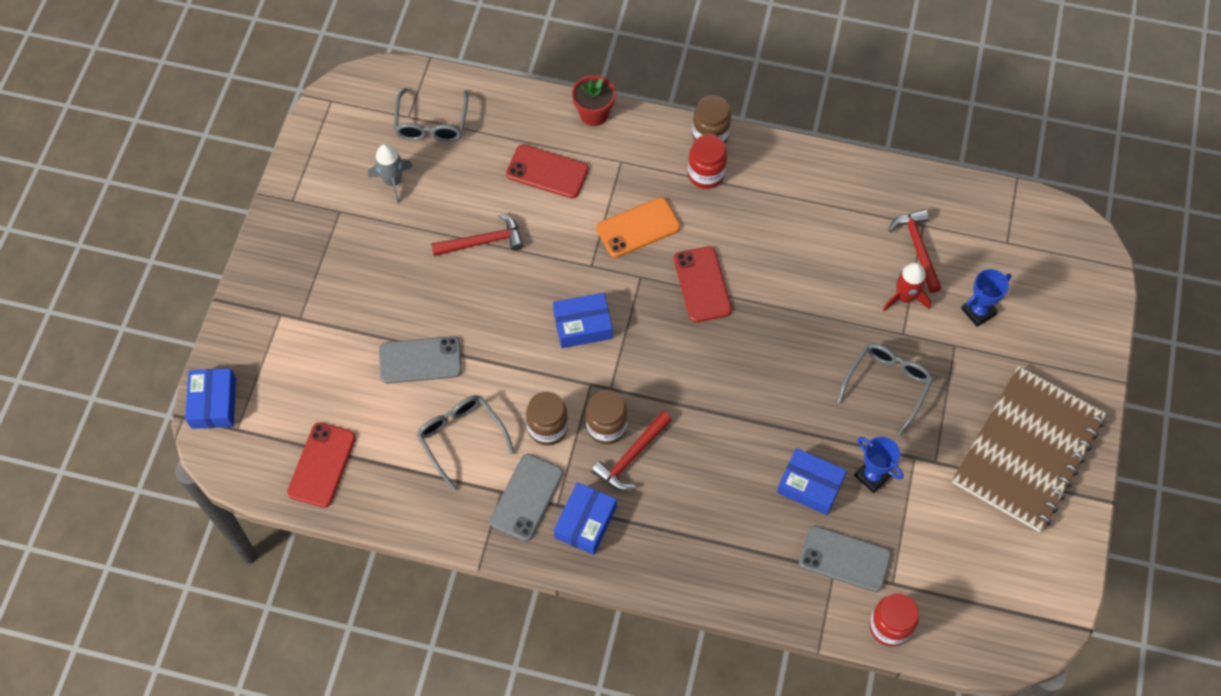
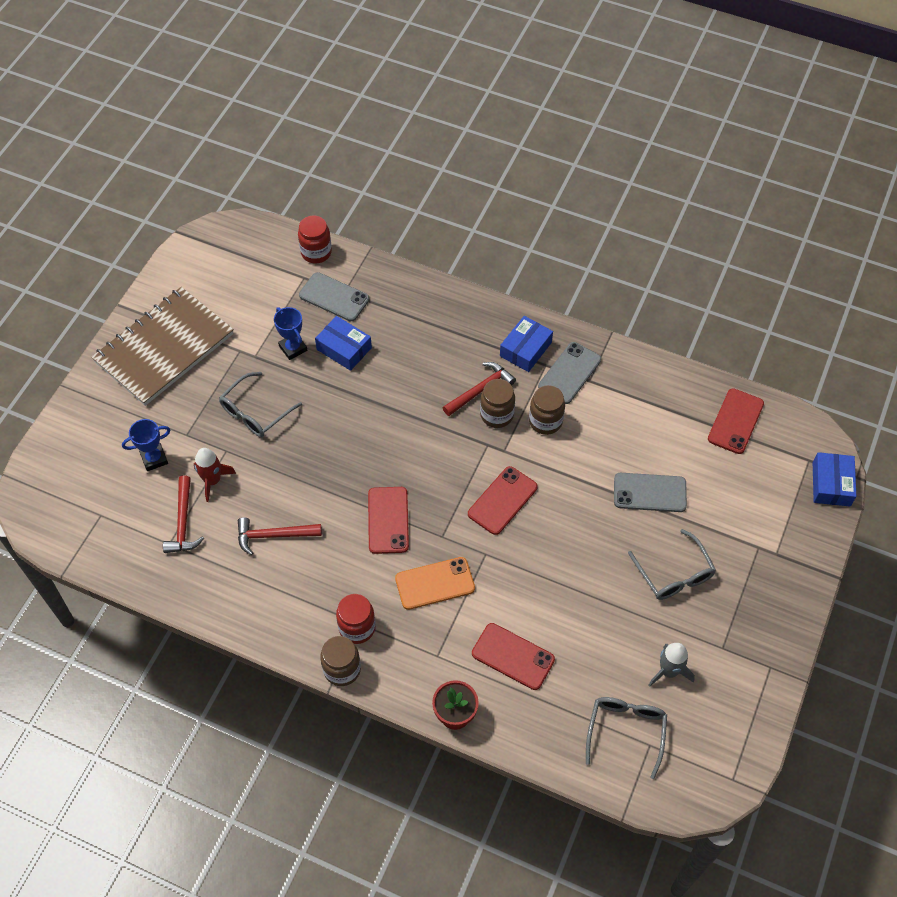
camera: 170 degrees left, 5 degrees down
grey glasses [416,395,515,491] -> grey glasses moved to [628,529,716,600]
red hammer [431,213,524,256] -> red hammer moved to [238,518,322,555]
blue box [553,293,613,348] -> red phone [468,466,538,535]

